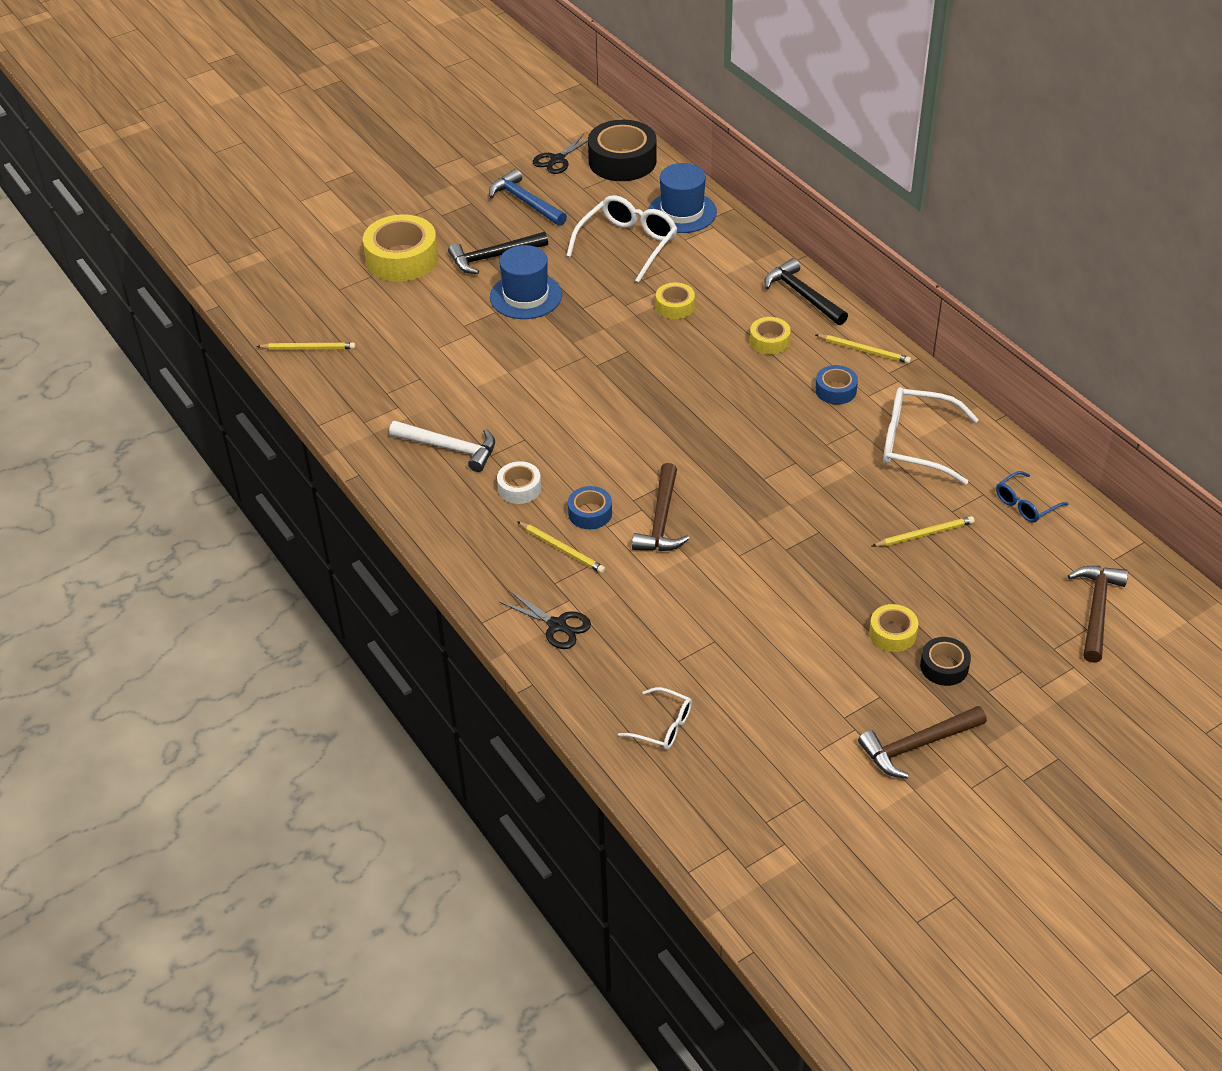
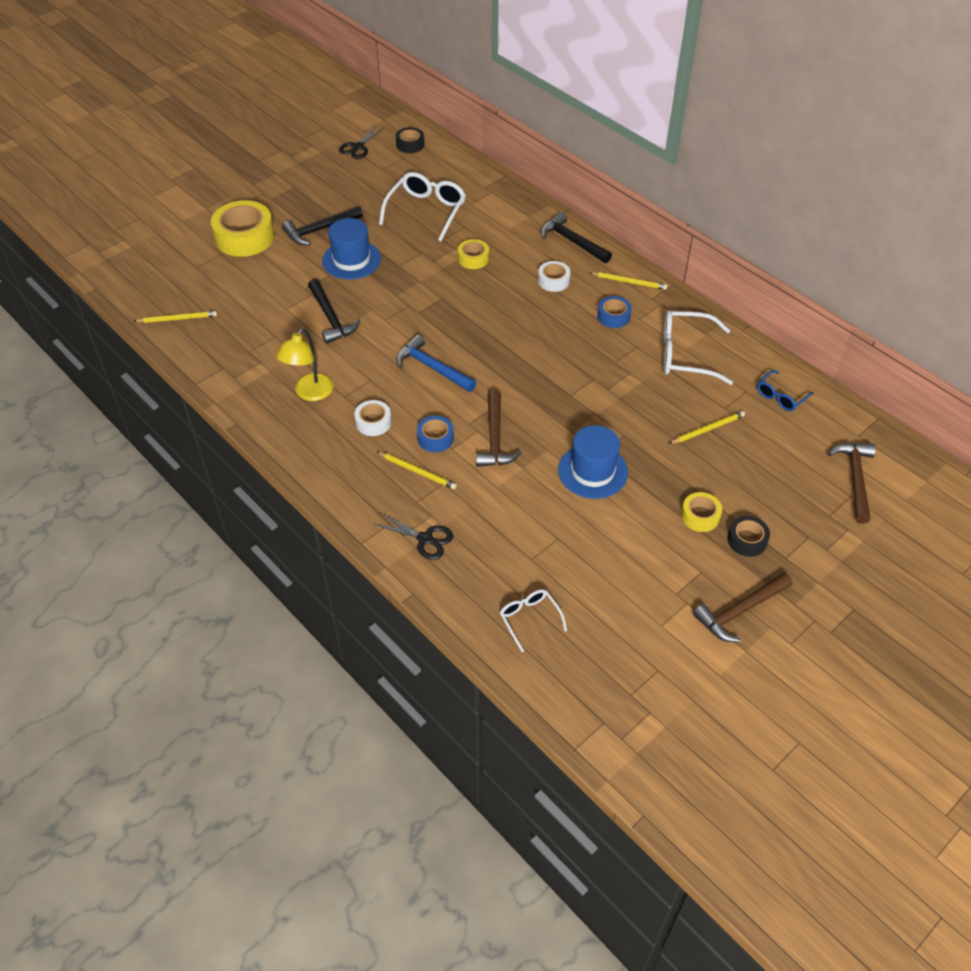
camera: 10 degrees left, 5 degrees up
white hammer [389,421,495,472] -> yellow lamp [276,328,333,401]
blue hammer [489,169,567,226] -> blue hammer moved to [396,334,477,392]
black tape [588,120,657,181] -> black tape [396,127,424,153], size x0.52
white glasses [618,687,692,750] -> white glasses turned 135 degrees counterclockwise [500,589,567,652]
blue hat [648,163,717,233] -> blue hat moved to [558,425,628,499]
yellow tape [750,317,791,355] -> white tape [538,261,571,292]
none -> black hammer [308,279,360,344]

